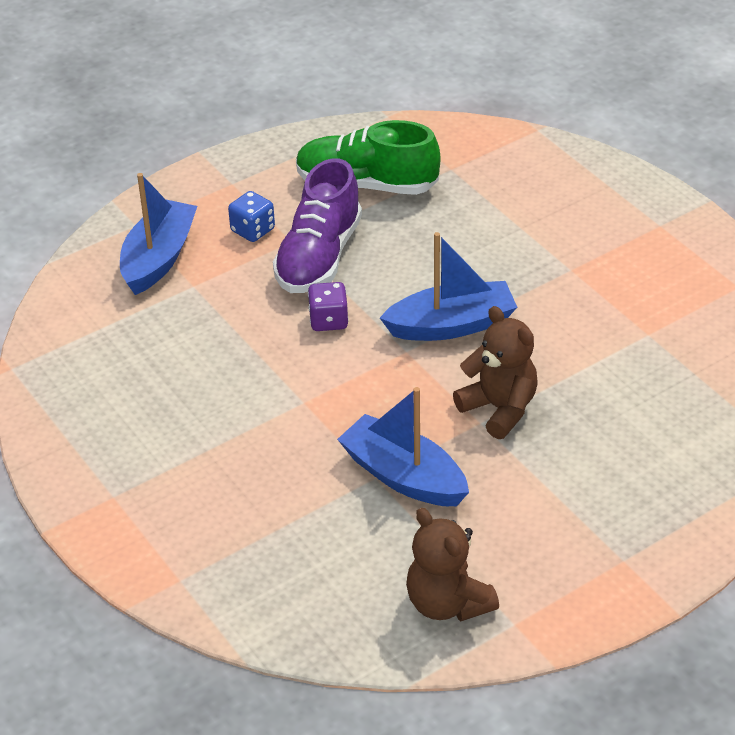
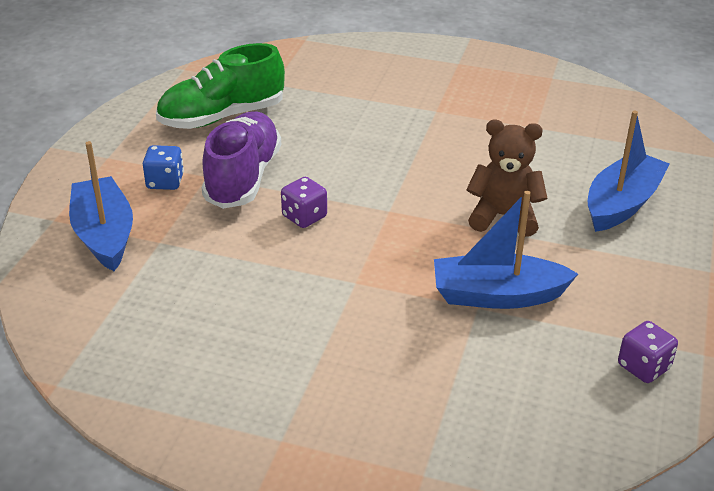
camera: 40 degrees left, 5 degrees down
purple shoe [273,158,362,293] -> purple shoe turned 150 degrees counterclockwise [202,111,281,209]
blue boat [380,232,517,341] -> blue boat moved to [588,110,669,232]
brown teddy bear [406,508,499,621] -> purple dice [618,321,678,383]

